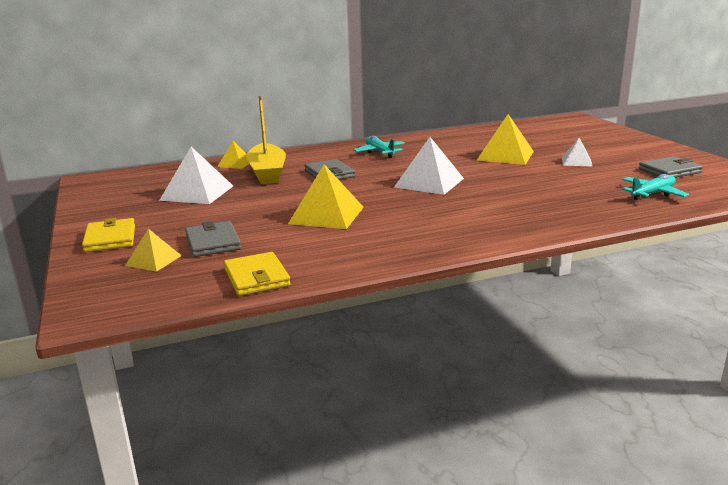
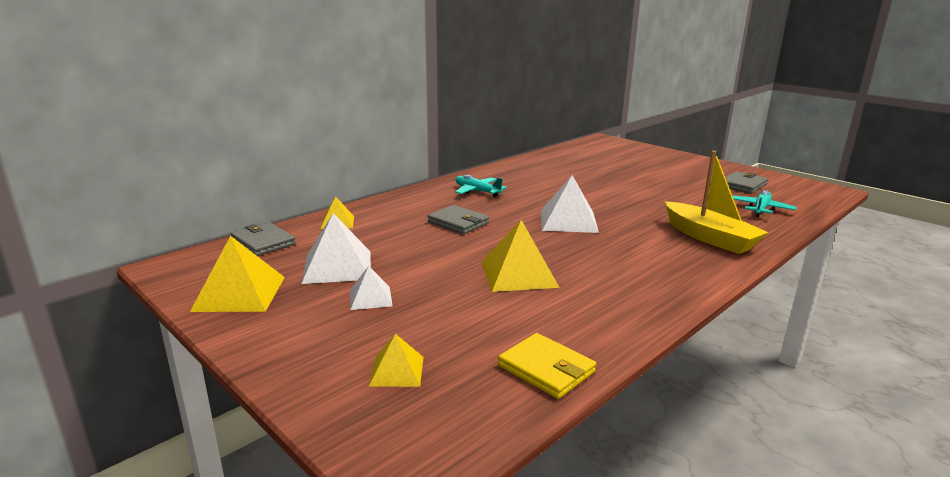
camera: 25 degrees left, 0 degrees up
yellow wallet [82,218,135,252] -> none
grey wallet [185,221,241,257] -> grey wallet moved to [231,222,296,256]
yellow boat [246,96,286,184] -> yellow boat moved to [664,151,769,254]
yellow pyramid [476,114,534,165] -> yellow pyramid moved to [190,236,285,312]
white pyramid [562,138,593,167] -> white pyramid moved to [350,266,393,310]

